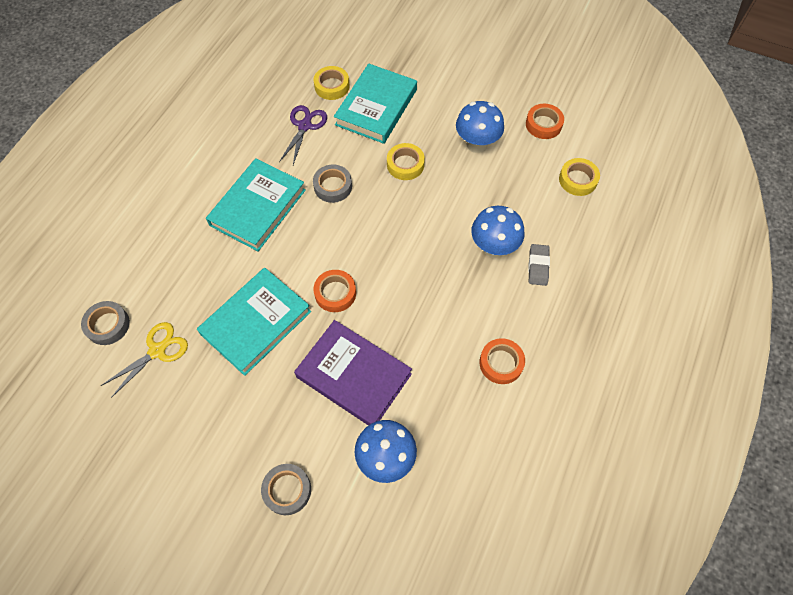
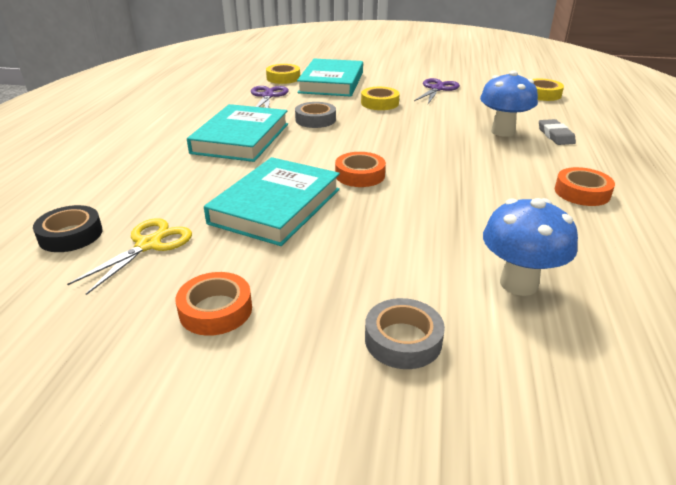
camera: 15 degrees left, 30 degrees down
grey tape [81,301,130,345] -> black tape [33,205,103,252]
purple book [294,320,412,426] -> none
blue mushroom [456,101,504,153] -> purple scissors [414,78,460,104]
orange tape [526,104,564,139] -> orange tape moved to [176,272,252,336]

